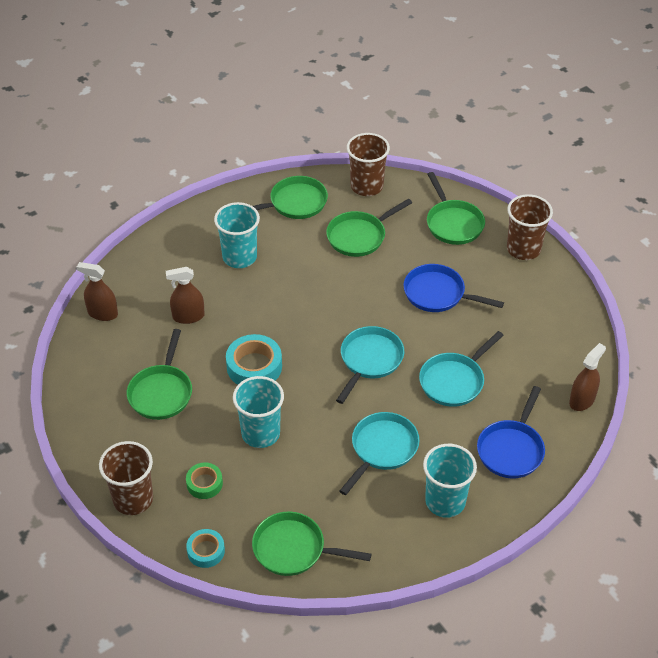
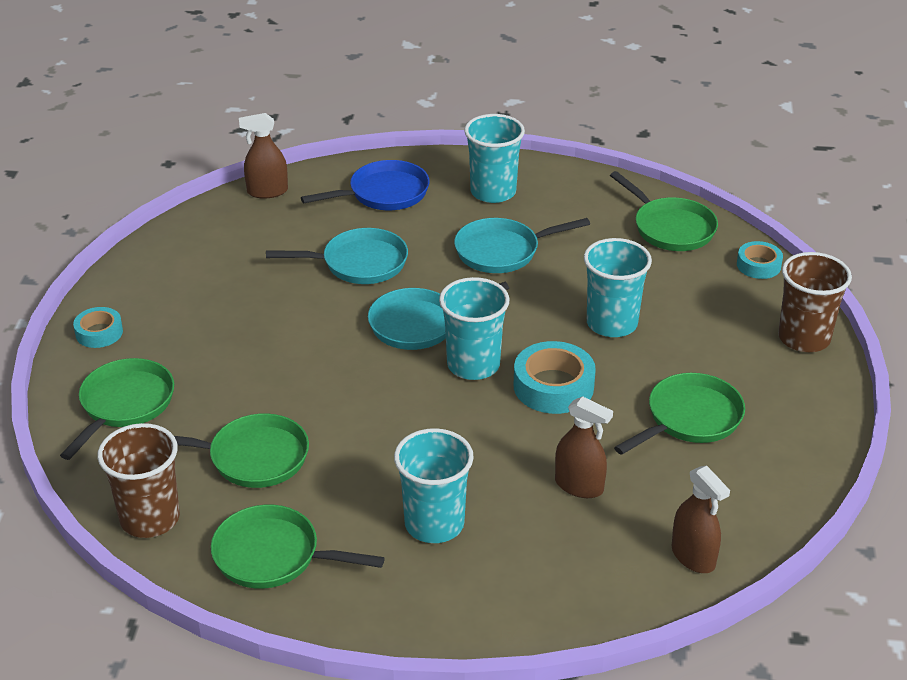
camera: 140 degrees left, 10 degrees down
green tape [186,462,223,499] -> none
blue pan [403,264,504,312] -> none
brown cup [507,194,553,260] -> turquoise tape [73,307,123,348]
none -> turquoise cup [439,277,510,380]

